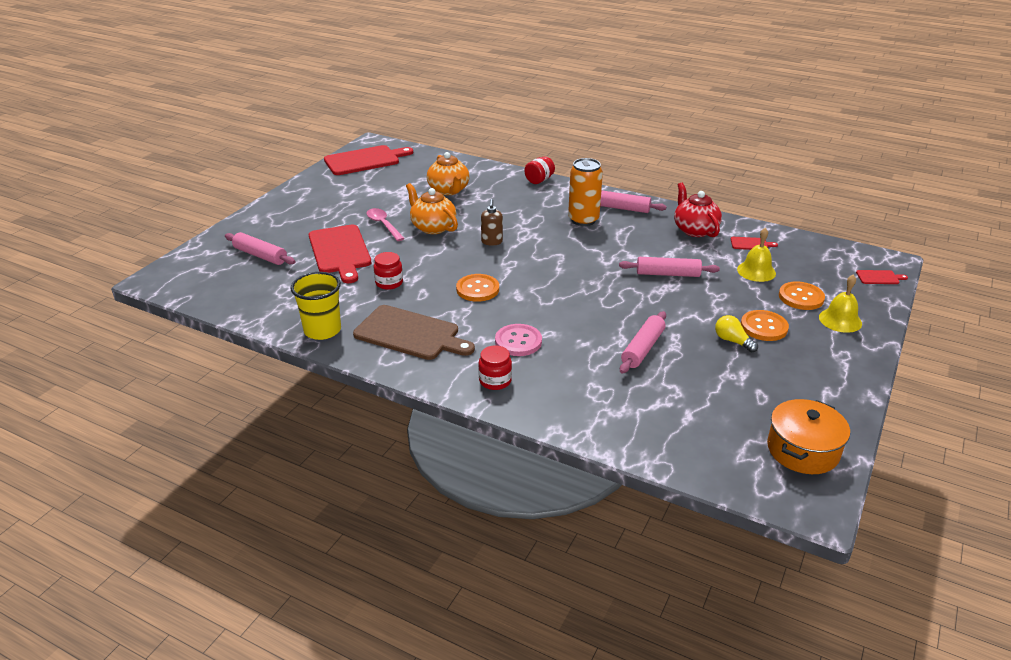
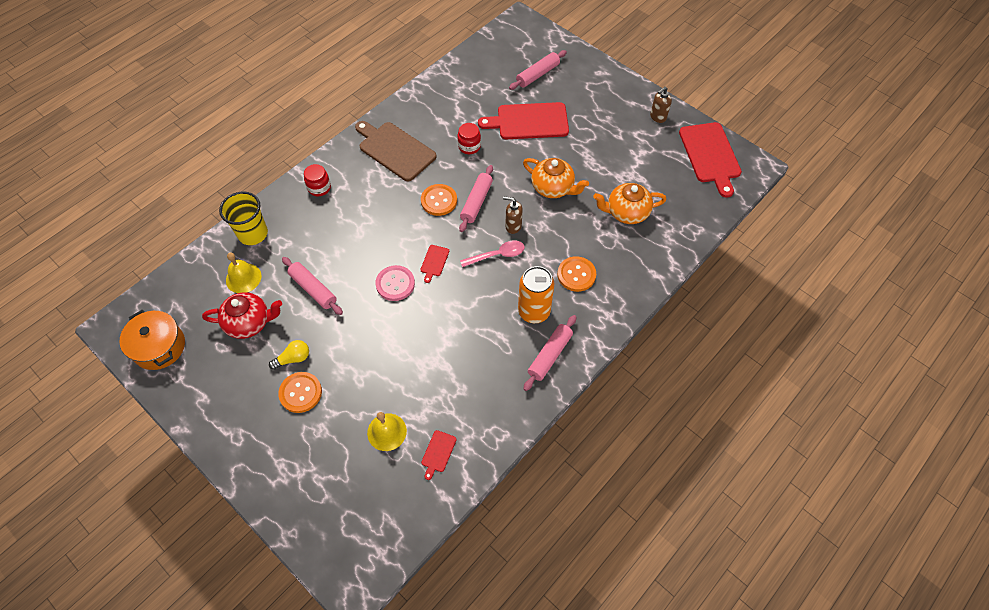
camera: 105 degrees right, 25 degrees up
yellow cup [291,272,341,340] -> yellow cup moved to [219,192,268,245]
brown cutting board [353,305,475,360] -> brown cutting board turned 90 degrees clockwise [355,121,437,182]
pink spoon [366,208,405,241] -> pink spoon moved to [460,241,525,267]
orange teapot [406,183,458,234] -> orange teapot turned 60 degrees clockwise [523,158,589,198]
pink button [495,324,542,356] -> pink button moved to [376,265,415,301]
red jar [524,156,555,184] -> none
pink rolling pin [619,257,720,277] -> pink rolling pin moved to [459,165,493,232]
red teapot [674,182,722,237] -> red teapot moved to [202,292,282,339]
orange button [779,281,825,310] -> orange button moved to [557,256,596,292]
yellow bell [819,275,862,333] -> yellow bell moved to [226,252,261,293]
red cutting board [856,270,908,284] -> red cutting board moved to [420,245,449,283]
none -> brown soap dispenser [650,87,672,123]

